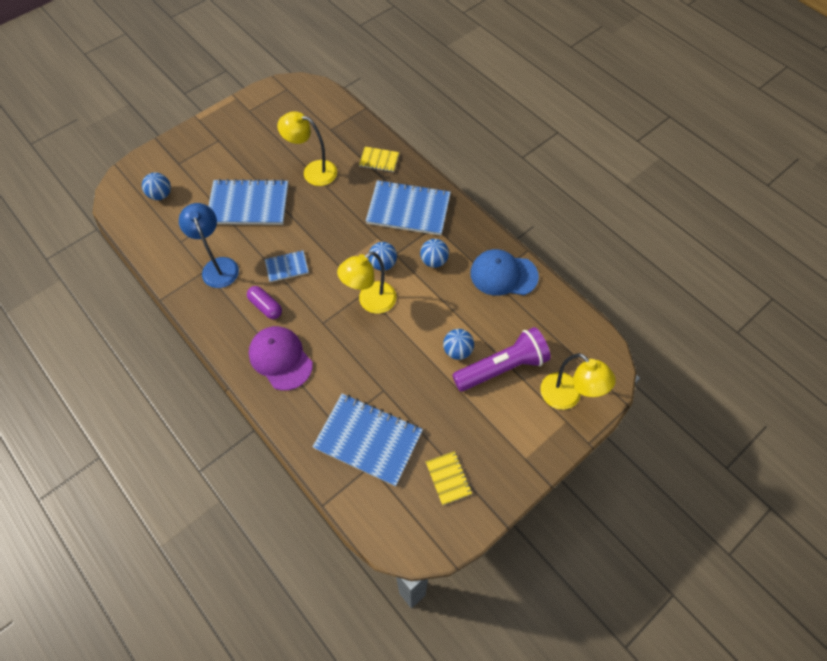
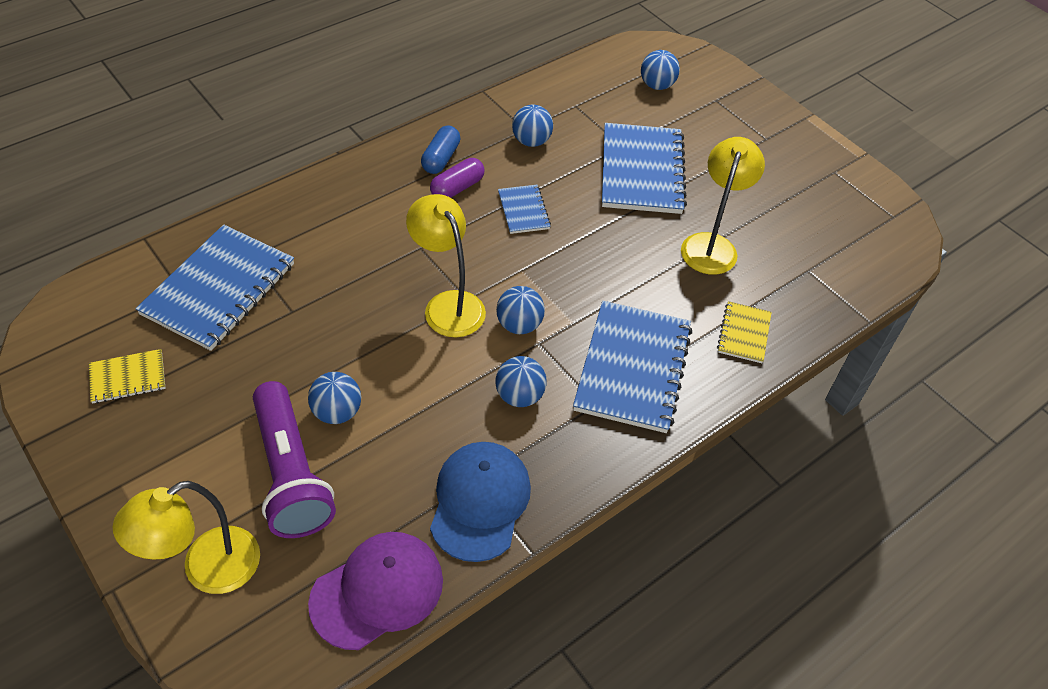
camera: 90 degrees right, 10 degrees down
blue lamp [179,203,239,288] -> blue ball [512,105,553,147]
purple cap [249,326,313,391] -> purple cap moved to [308,532,443,650]
none -> blue capsule [421,125,460,174]

